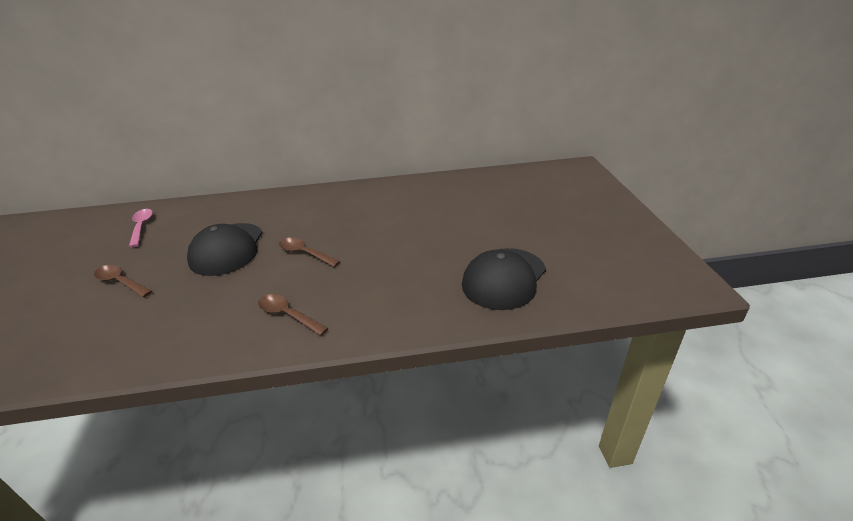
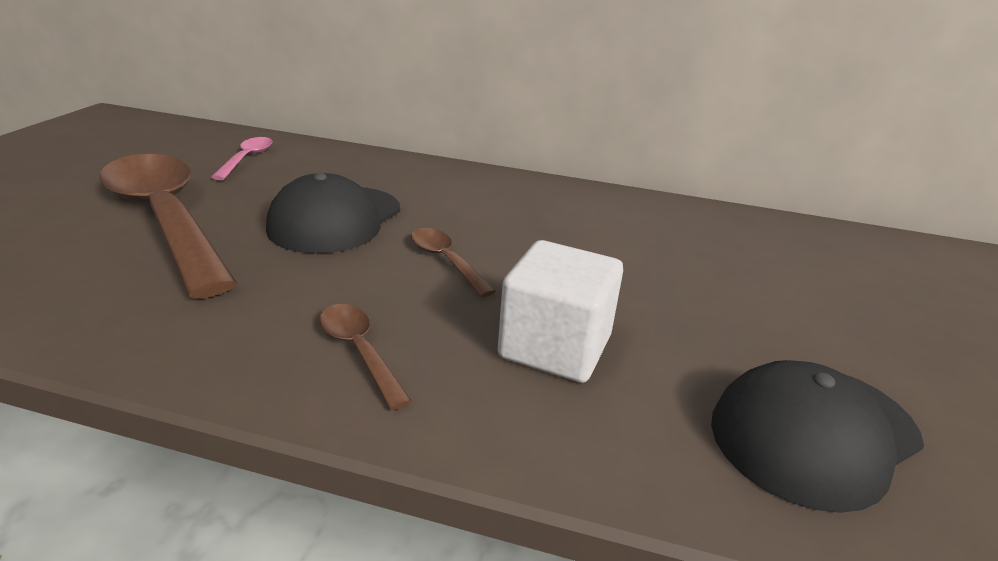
camera: 20 degrees right, 5 degrees down
brown spoon [94,265,152,297] -> brown spoon [100,154,237,299], size x2.37
none -> white cube [498,240,623,383]

